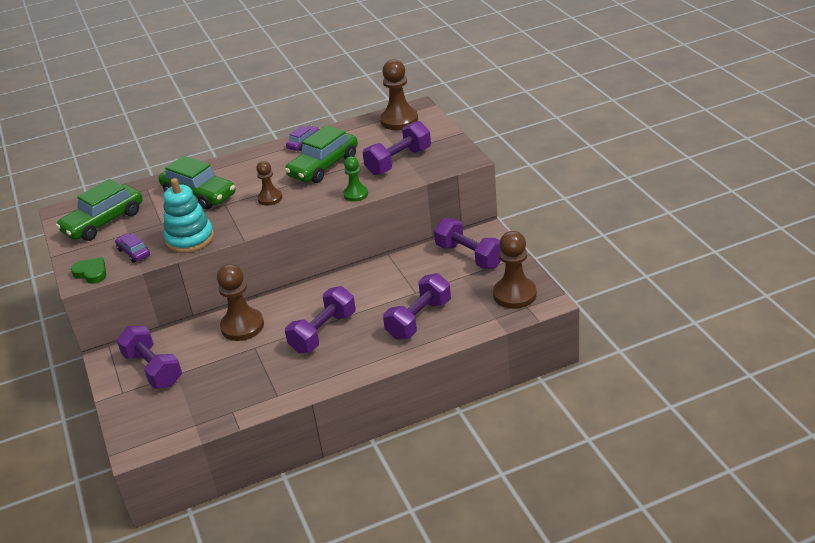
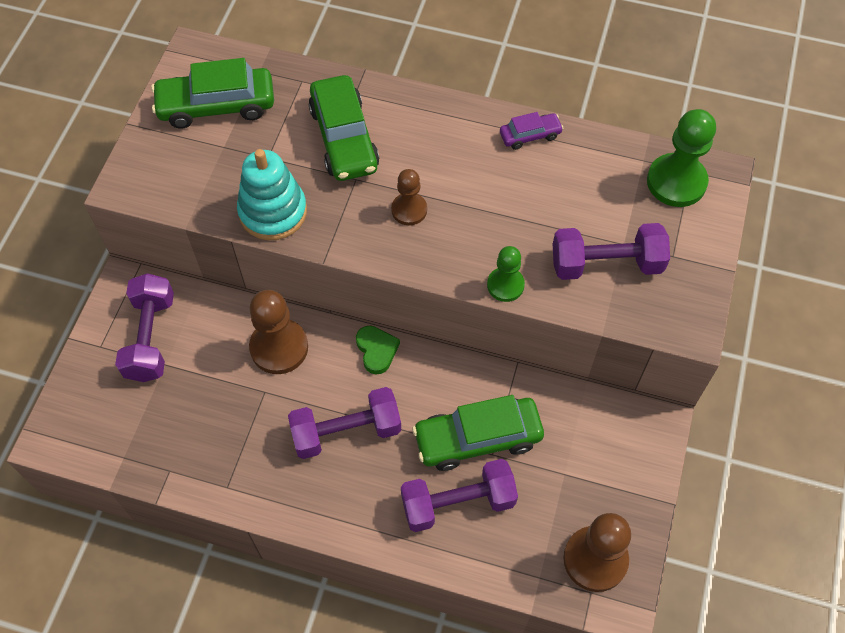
camera: 35 degrees right, 25 degrees up
green heart [71,257,106,284] -> green heart moved to [356,326,400,374]
purple car [115,233,150,263] -> none
green car [285,125,358,183] -> green car moved to [412,395,544,471]
brown pawn [380,59,418,130] -> green pawn [647,109,716,207]
purple dumbbell [434,218,501,269] -> none

